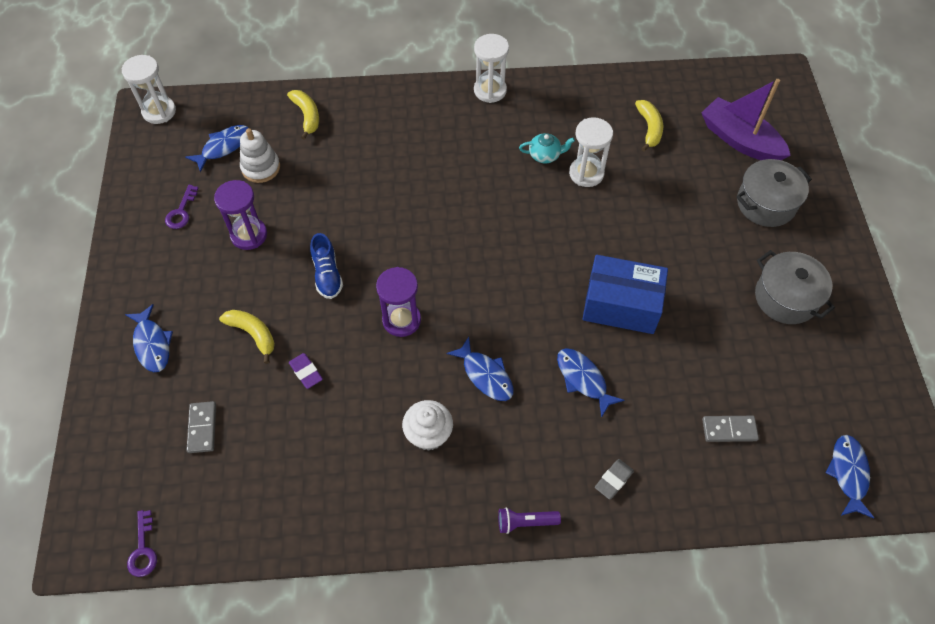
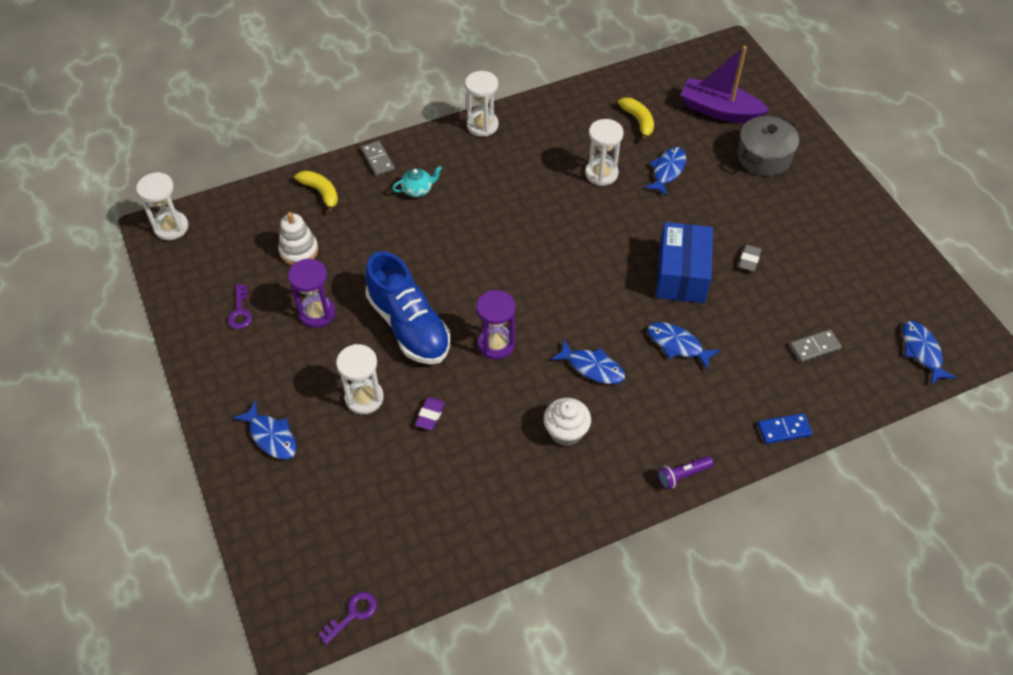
camera: 20 degrees left, 5 degrees down
purple key [127,510,157,577] -> purple key turned 105 degrees counterclockwise [318,592,377,644]
blue fish [185,125,249,172] -> blue fish moved to [644,147,686,196]
grey domino [187,401,216,453] -> grey domino moved to [361,141,395,176]
yellow banana [219,310,275,364] -> white hourglass [336,344,384,414]
purple eraser [289,353,323,389] -> purple eraser turned 75 degrees clockwise [415,397,445,430]
blue shoe [310,233,343,299] -> blue shoe [365,251,451,364], size x1.93
turquoise teapot [519,133,575,163] -> turquoise teapot moved to [392,166,442,197]
blue box [582,255,668,334] -> blue box turned 75 degrees counterclockwise [656,222,713,303]
grey eraser [595,459,634,499] -> grey eraser moved to [739,244,761,271]
grey pot [755,250,835,324] -> none
none -> blue domino [758,413,812,444]

